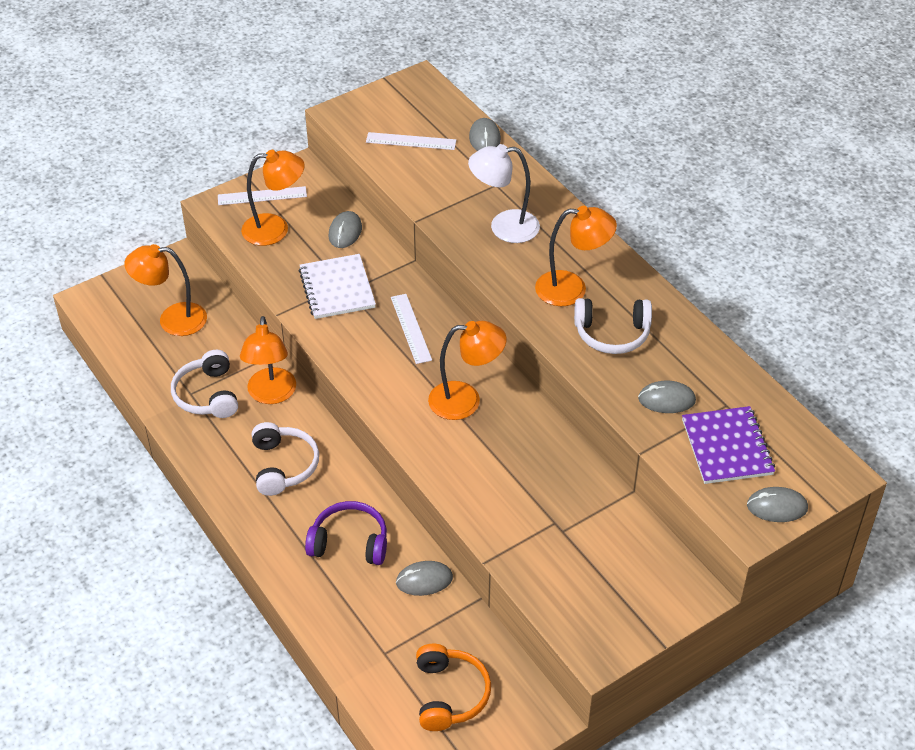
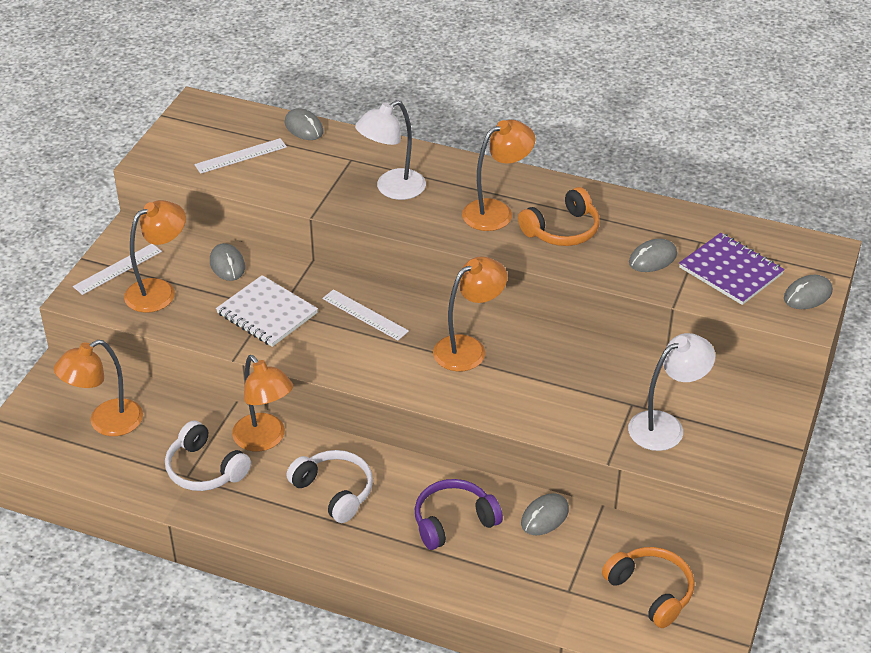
camera: 35 degrees left, 5 degrees down
white headphones [574,298,652,354] -> orange headphones [518,187,600,246]
none -> white lamp [628,333,715,451]

